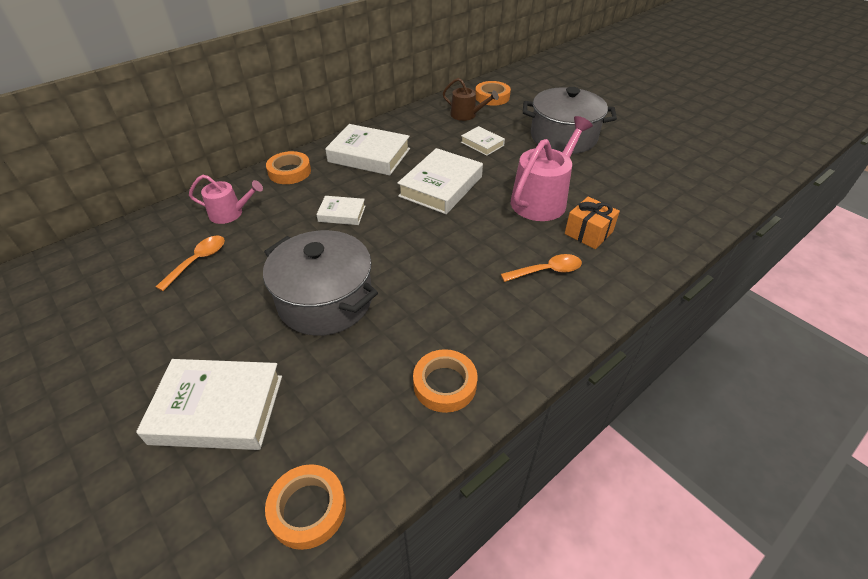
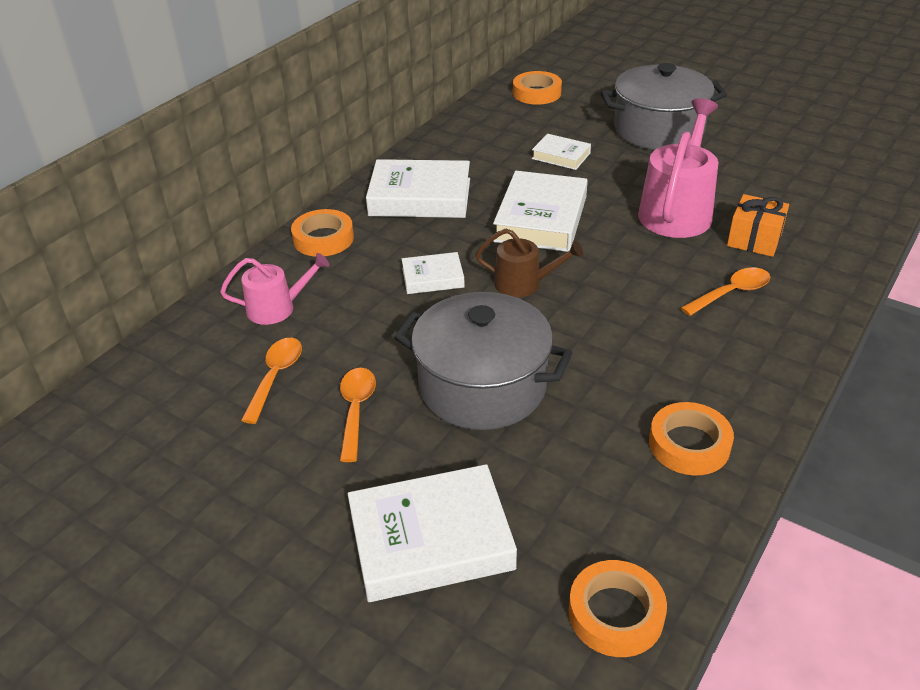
camera: 15 degrees left, 5 degrees down
brown watering can [443,78,499,121] -> brown watering can moved to [475,229,583,297]
none -> orange spoon [340,368,376,462]

